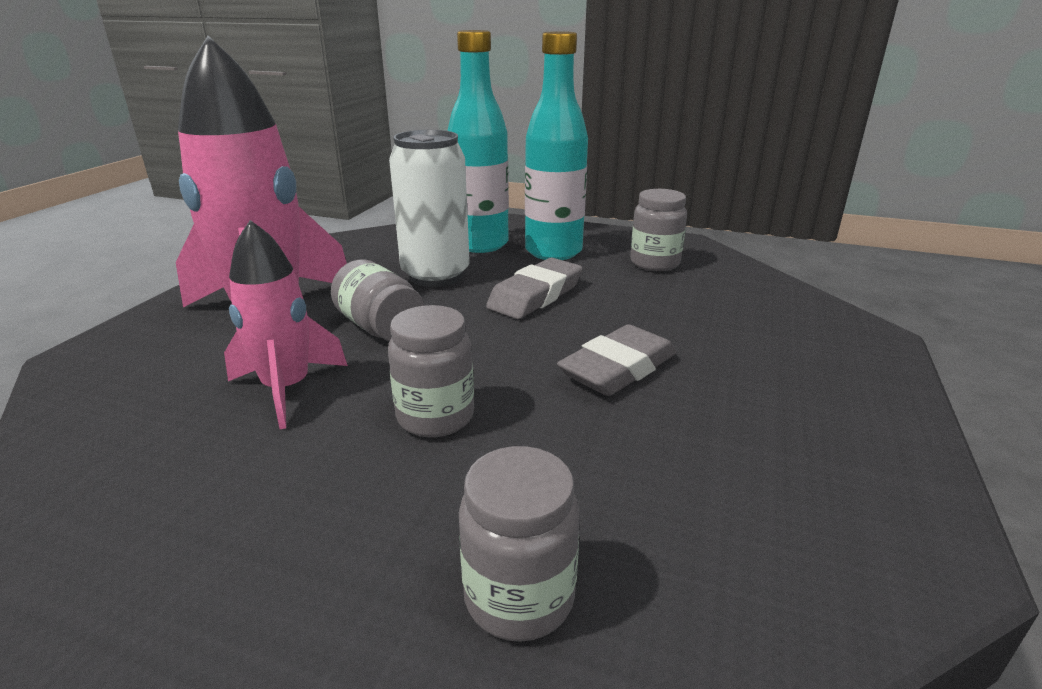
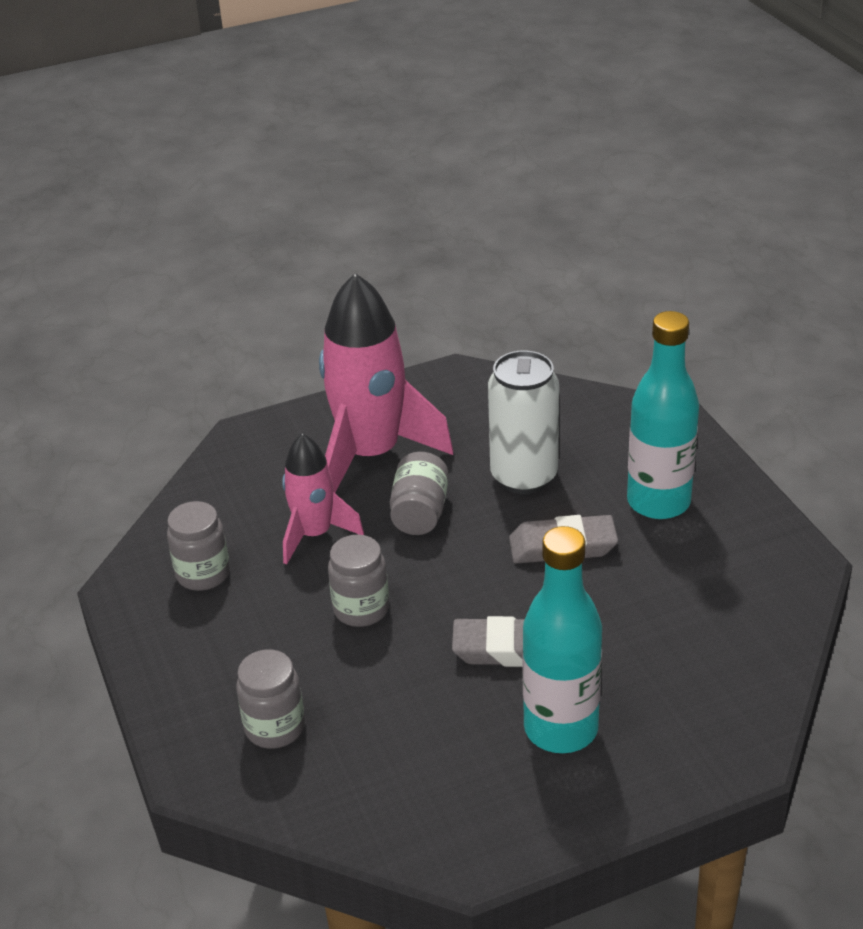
camera: 50 degrees right, 10 degrees up
turquoise bottle [447,30,509,253] -> turquoise bottle moved to [522,526,602,753]
grey jar [630,189,687,271] -> grey jar moved to [167,501,230,591]

